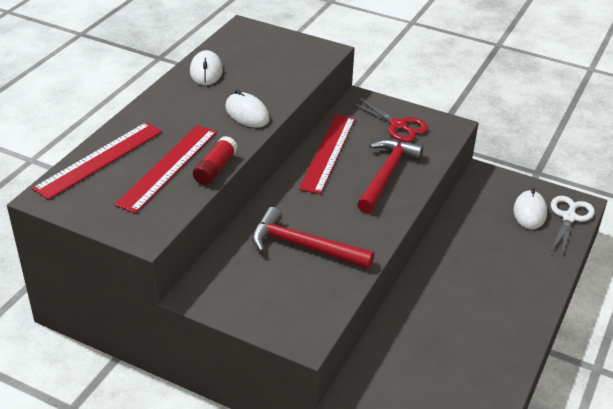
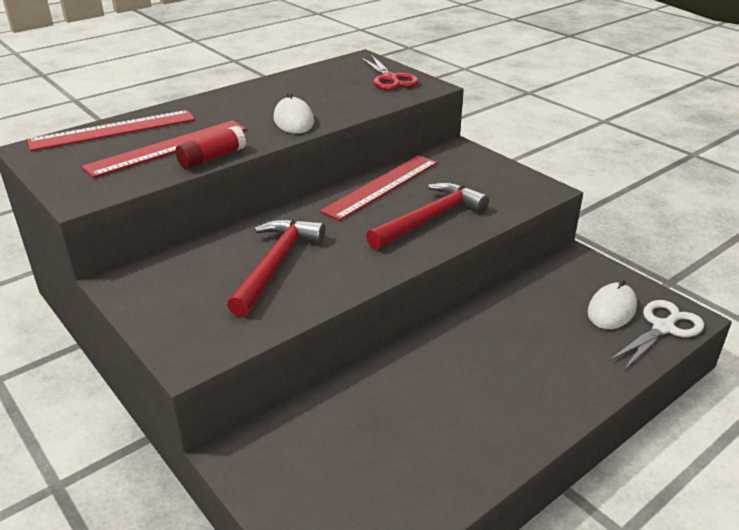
camera: 25 degrees right, 5 degrees down
white mouse [190,50,223,85] -> none
red hammer [252,207,375,269] -> red hammer turned 60 degrees clockwise [227,219,325,317]
red scissors [349,97,428,142] -> red scissors moved to [361,55,419,90]

